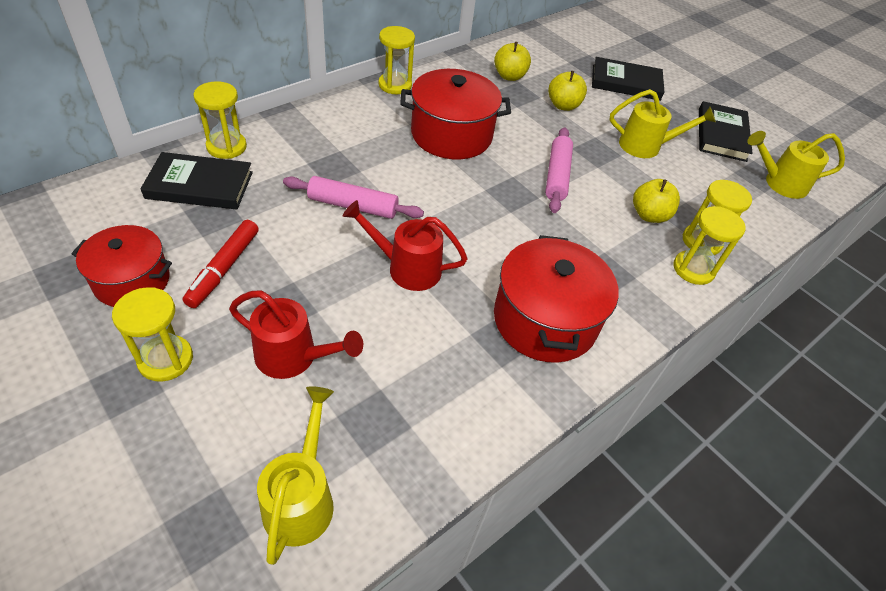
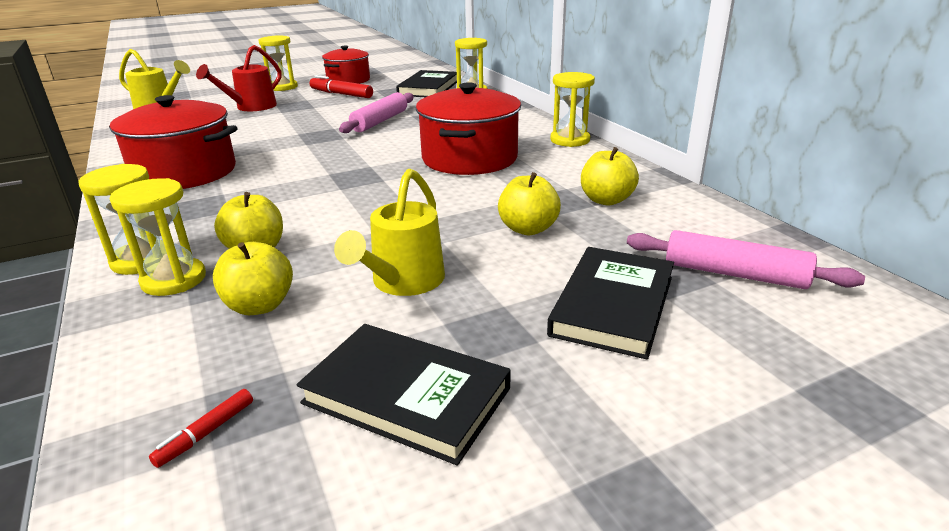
camera: 110 degrees right, 20 degrees down
red watering can [343,200,468,291] -> none
pink rolling pin [545,127,573,213] -> pink rolling pin moved to [627,230,865,289]
yellow watering can [747,131,845,199] -> red marker [149,389,253,468]
none -> yellow apple [213,242,293,315]

